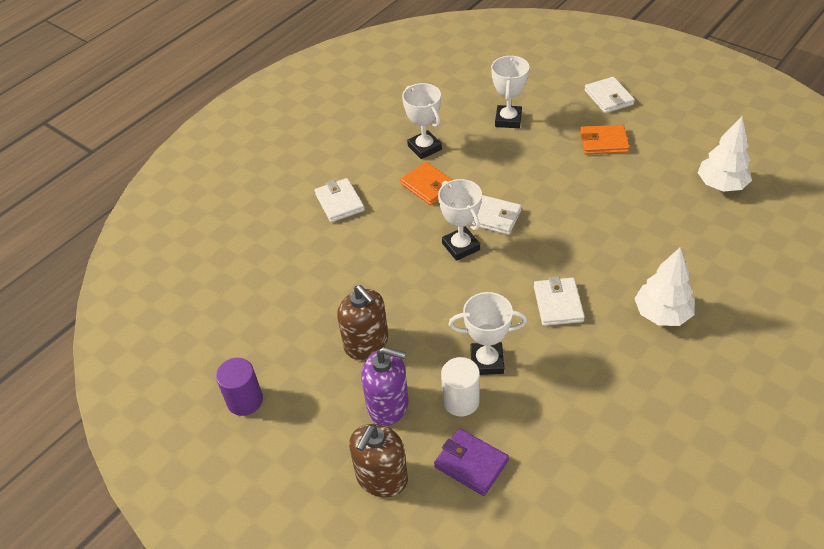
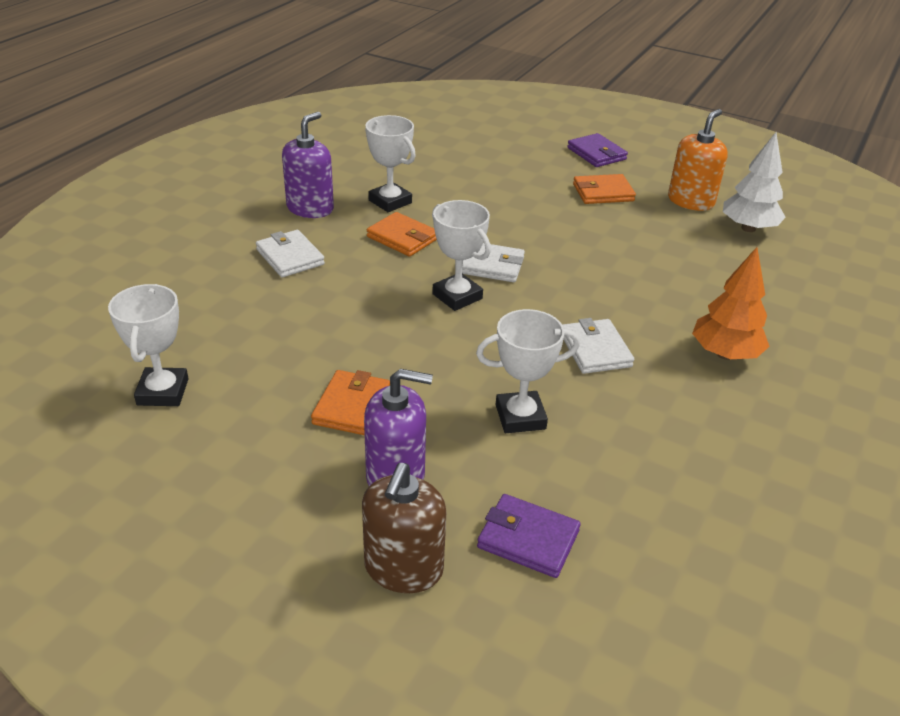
camera: 15 degrees left, 10 degrees down
purple cylinder [216,358,263,416] -> none
brown soap dispenser [337,285,388,360] -> orange wallet [311,370,390,435]
white cylinder [441,357,480,416] -> none
white trophy [491,55,529,128] -> white trophy moved to [108,284,189,406]
white wallet [584,77,635,113] -> purple wallet [567,133,628,167]
white tree [634,247,695,326] -> orange tree [692,247,770,360]
none -> purple soap dispenser [282,112,334,218]
none -> orange soap dispenser [668,109,728,211]

